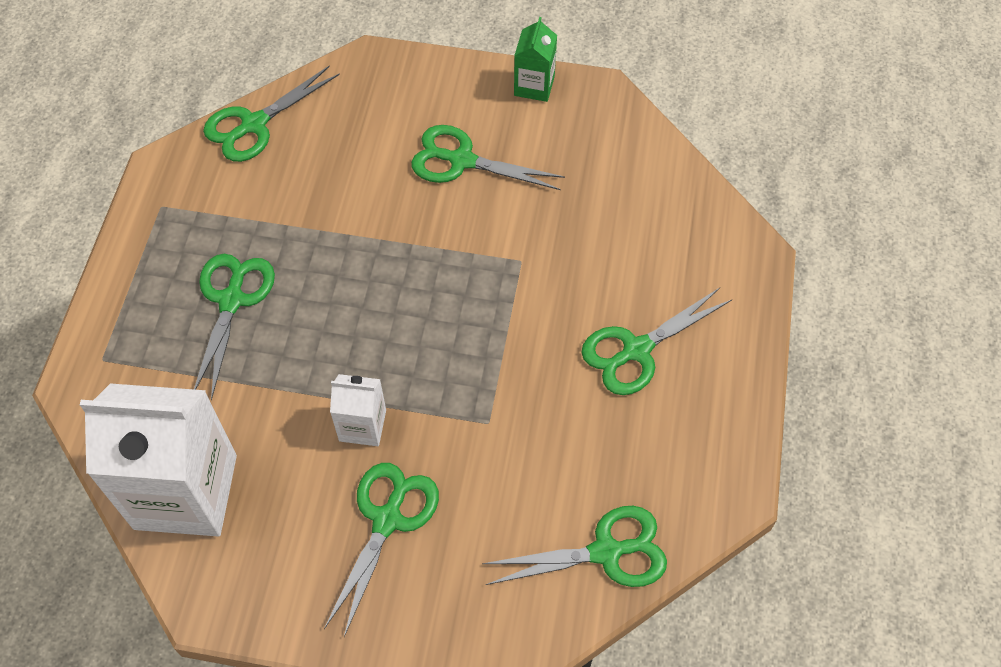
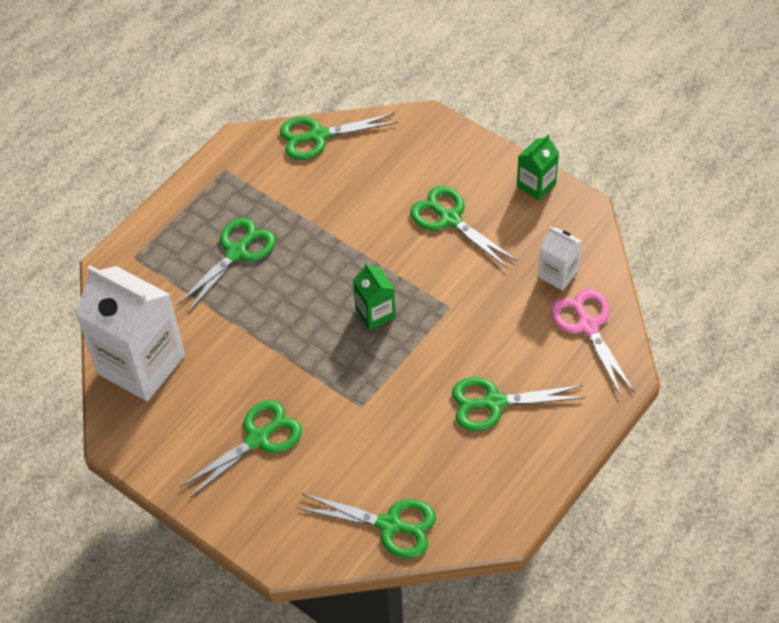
camera: 30 degrees right, 5 degrees down
white carton [330,374,386,446] -> white carton moved to [538,226,582,291]
none -> green carton [353,263,396,330]
none -> pink scissors [551,289,635,396]

